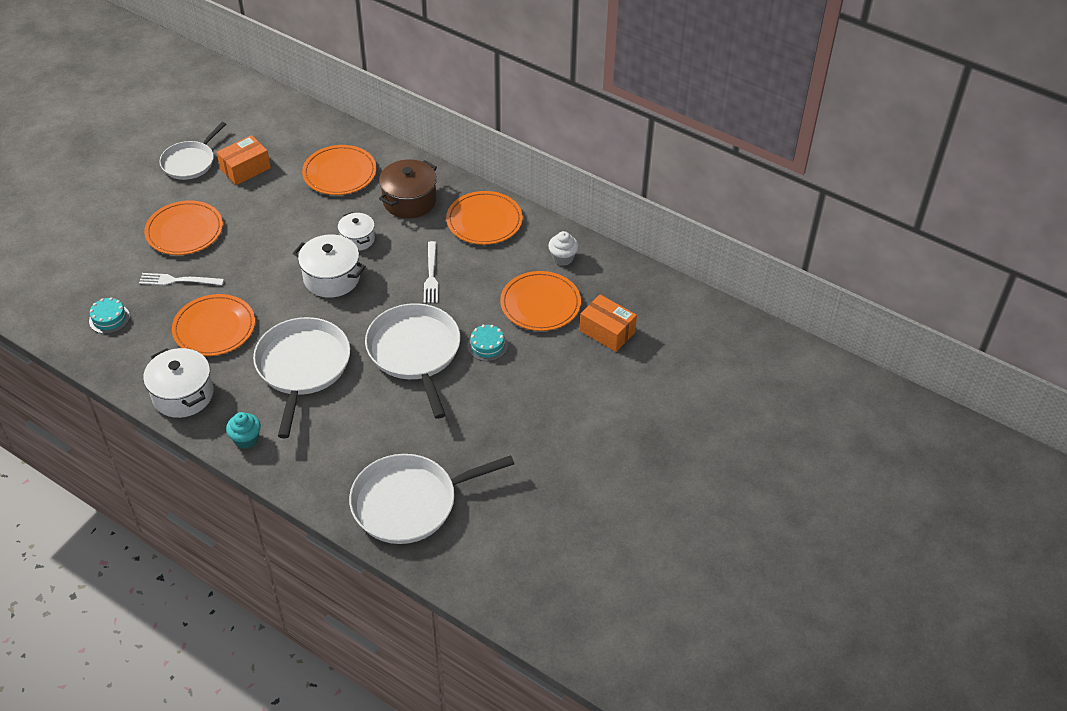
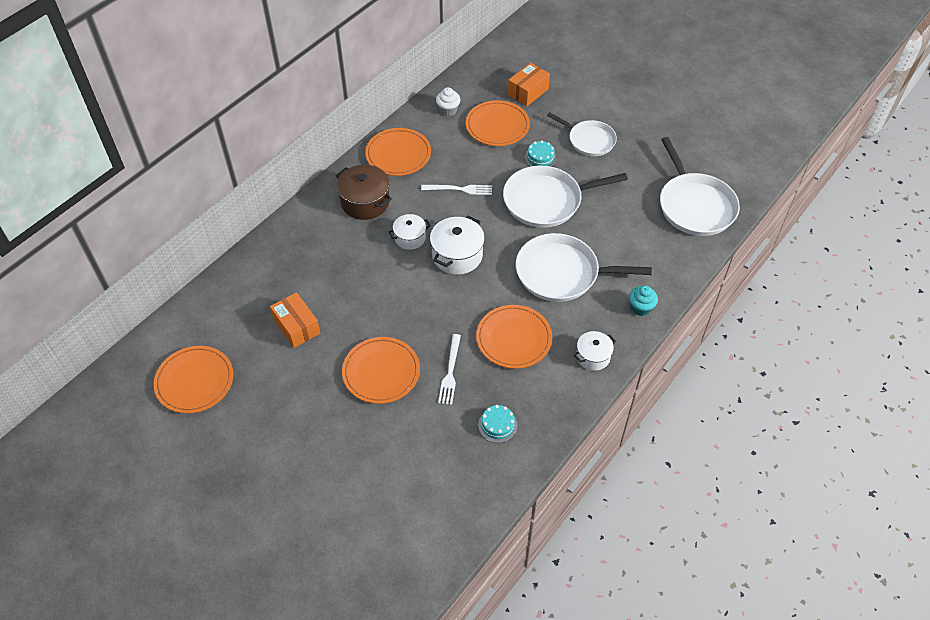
camera: 85 degrees left, 5 degrees up
white pot [143,348,213,418] -> white pot [574,331,616,371], size x0.63
white pan [159,122,226,180] -> white pan moved to [547,112,617,156]
orange plate [302,145,377,195] -> orange plate moved to [154,346,233,413]

